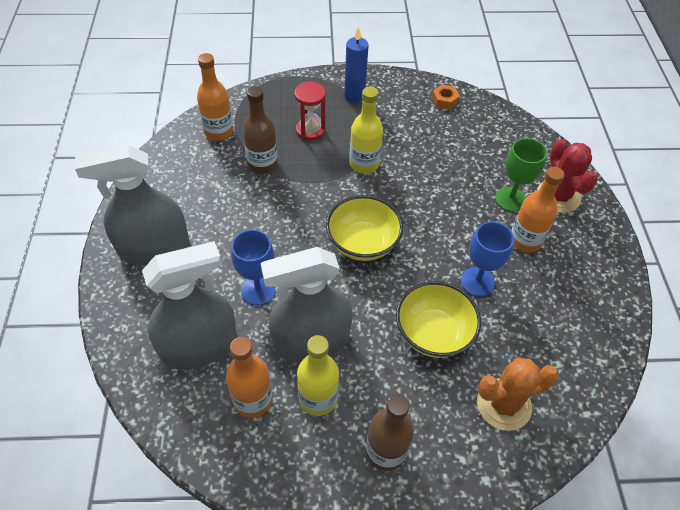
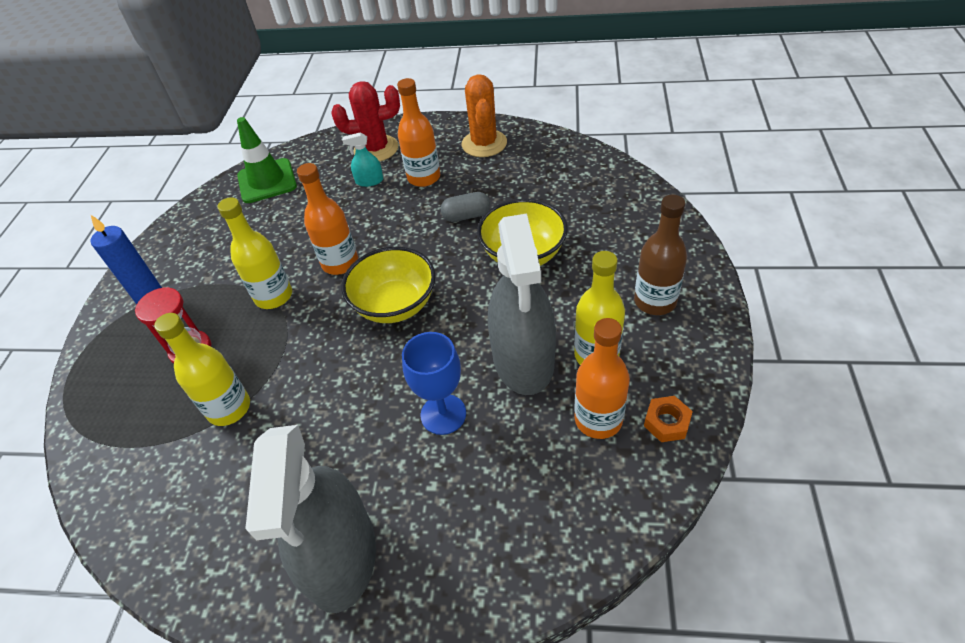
camera: 75 degrees left, 5 degrees down
grey spray bottle [142,241,237,370] -> none
orange bottle [197,53,233,141] -> orange bottle moved to [297,163,358,275]
brown bottle [243,86,278,174] -> yellow bottle [154,313,250,426]
orange nut [432,84,460,109] -> orange nut moved to [644,396,693,442]
blue goblet [461,221,514,297] -> grey capsule [441,192,490,222]
orange cactus [477,357,559,431] -> orange cactus moved to [462,74,507,157]
green goblet [495,138,547,212] -> turquoise spray bottle [342,132,383,187]
none -> green traffic cone [237,117,297,203]

